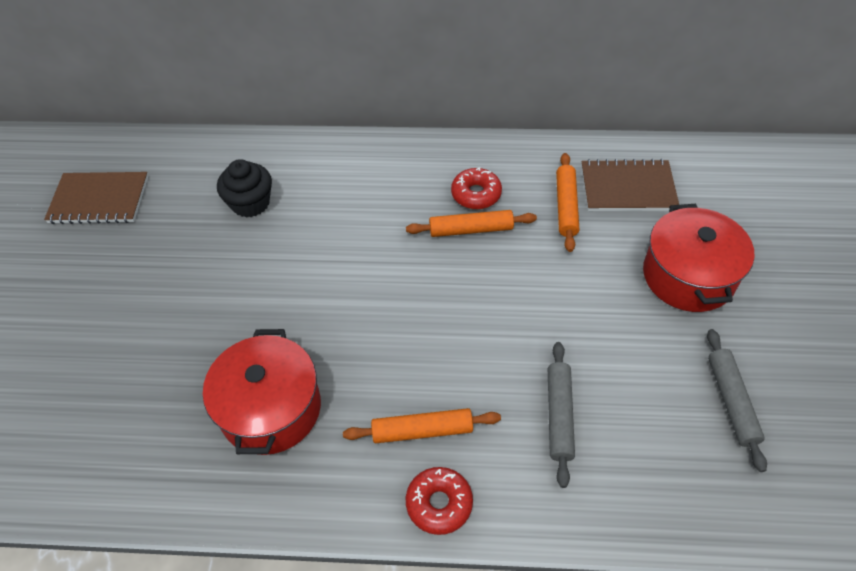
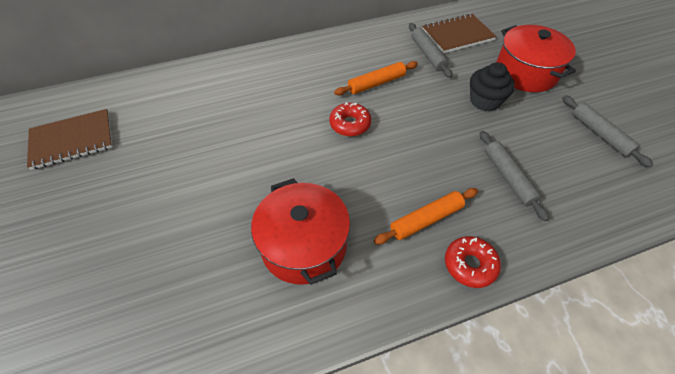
camera: 25 degrees left, 0 degrees up
black cupcake [217,159,272,218] -> black cupcake moved to [470,62,515,111]
red donut [451,167,502,209] -> red donut moved to [329,102,371,136]
orange rolling pin [556,153,579,252] -> grey rolling pin [409,23,452,78]

